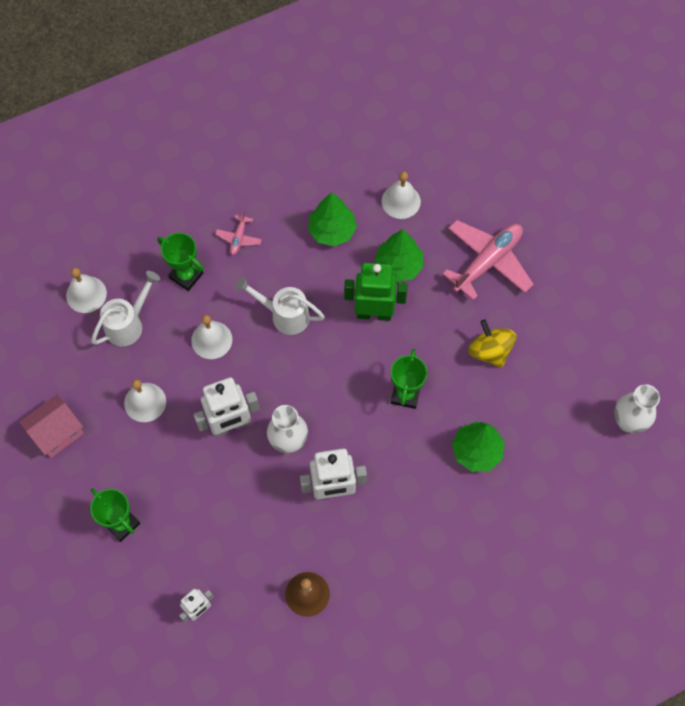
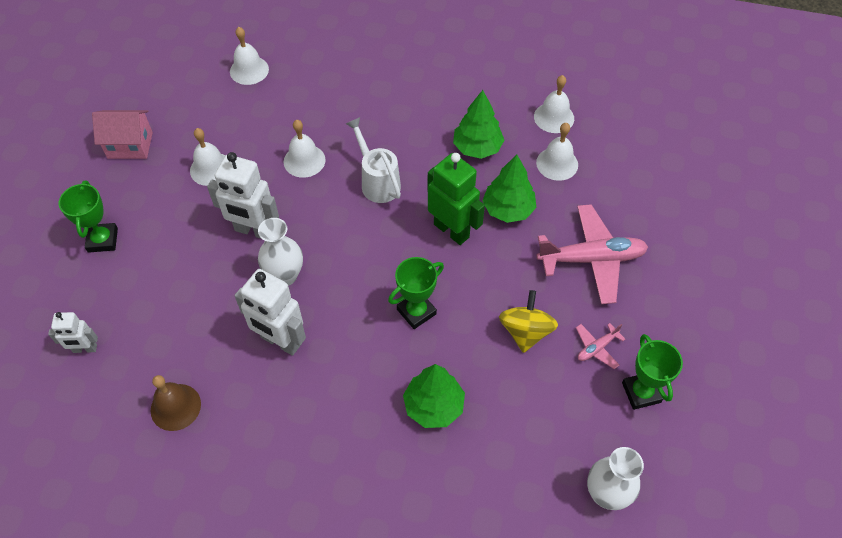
camera: 40 degrees right, 10 degrees down
white watering can [91,271,160,346] -> none
green trophy [157,233,204,291] -> green trophy moved to [622,334,683,410]
pink plane [215,210,262,255] -> pink plane moved to [576,323,625,369]
none -> white bell [534,75,574,133]

